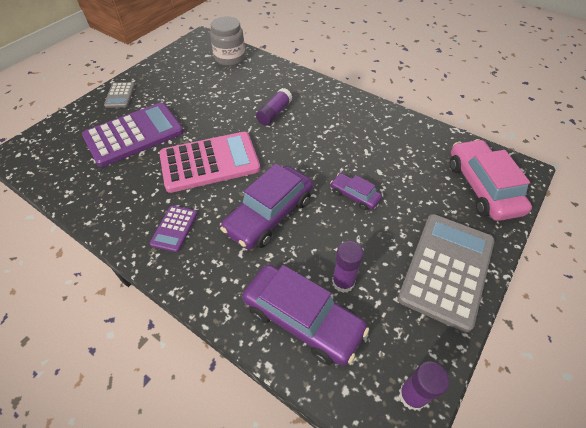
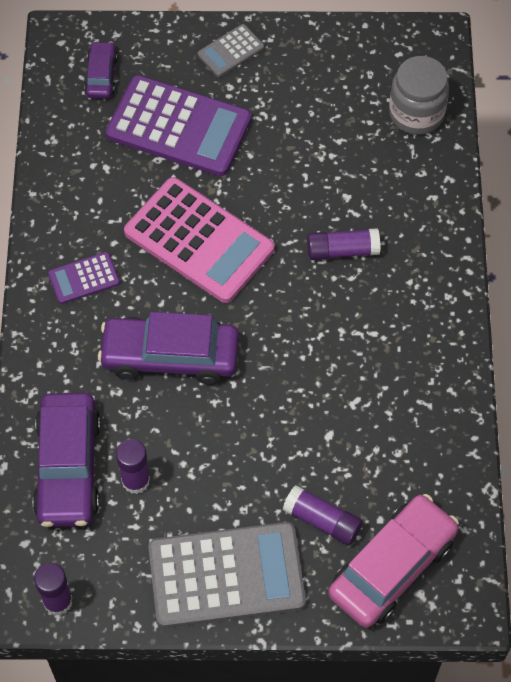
camera: 55 degrees right, 10 degrees up
purple car [330,173,382,210] -> purple car moved to [84,41,118,99]
none -> purple glue stick [283,485,363,545]

